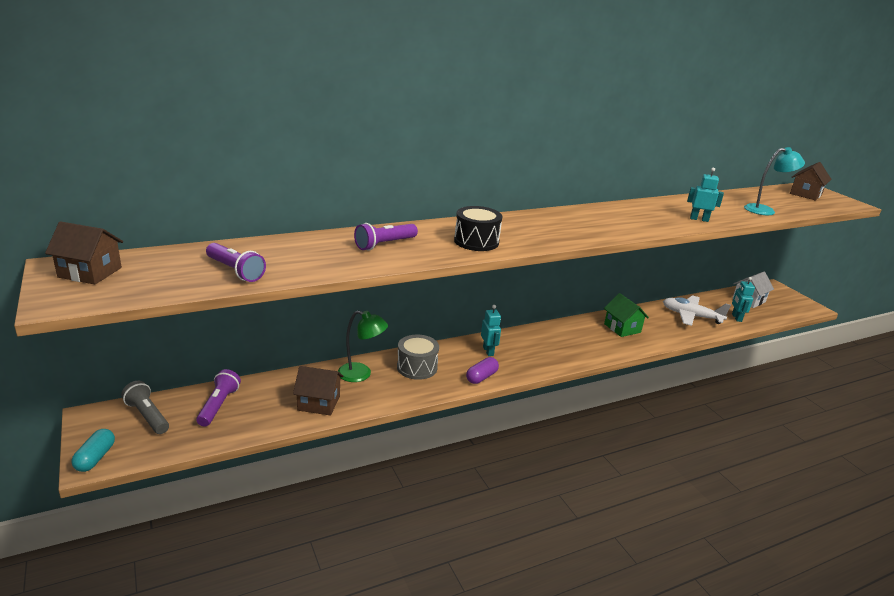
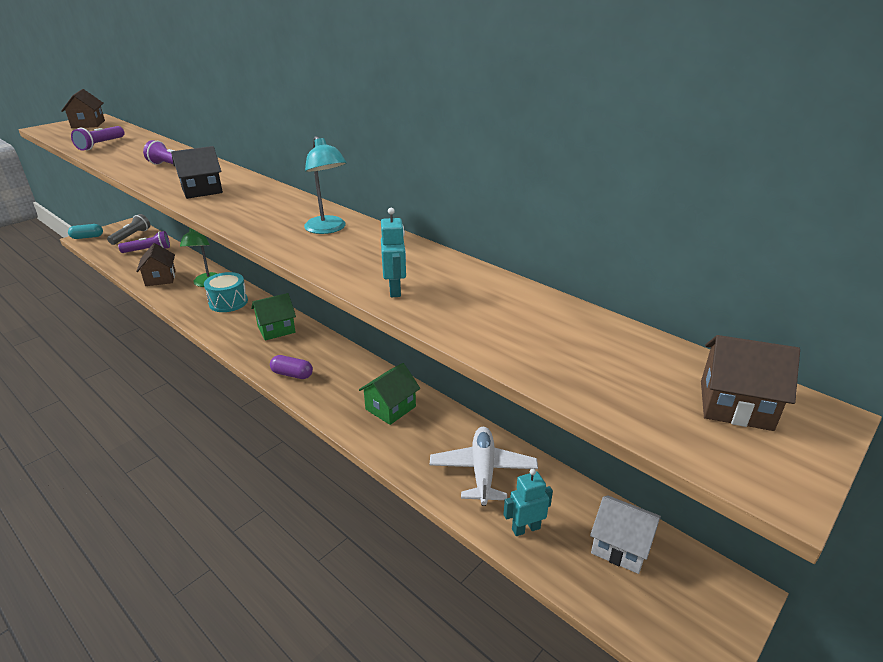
camera: 70 degrees right, 5 degrees up
grey drum [397,334,439,380] -> turquoise drum [204,272,248,312]
black drum [454,206,502,251] -> black house [171,146,223,199]
purple capsule [466,357,499,384] -> purple capsule moved to [270,355,313,379]
turquoise robot [481,305,501,356] -> green house [251,293,296,341]
turquoise lamp [744,147,805,215] -> turquoise lamp moved to [304,136,347,234]

